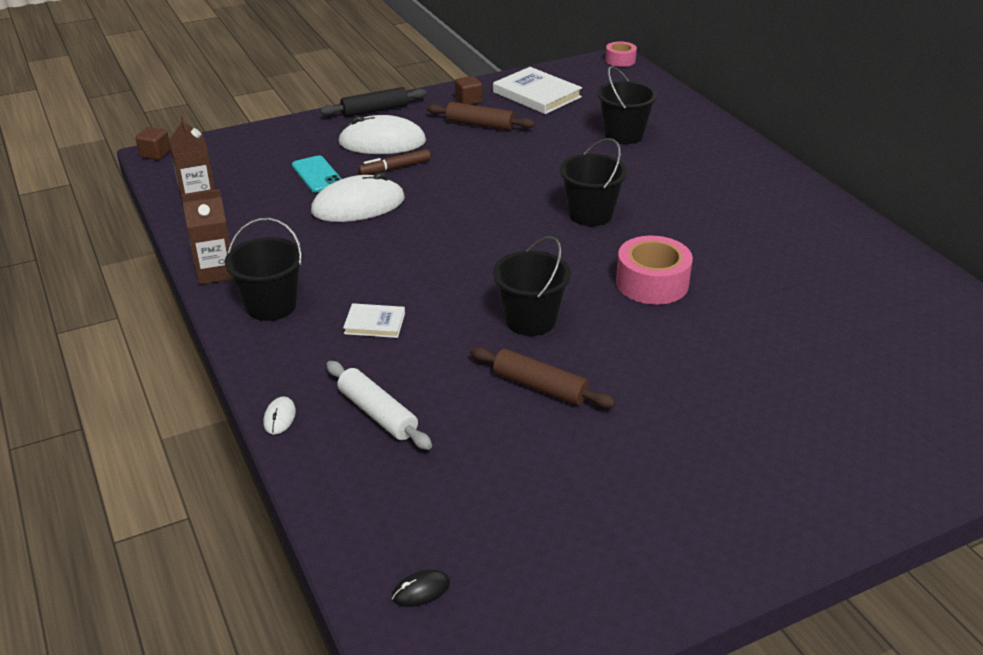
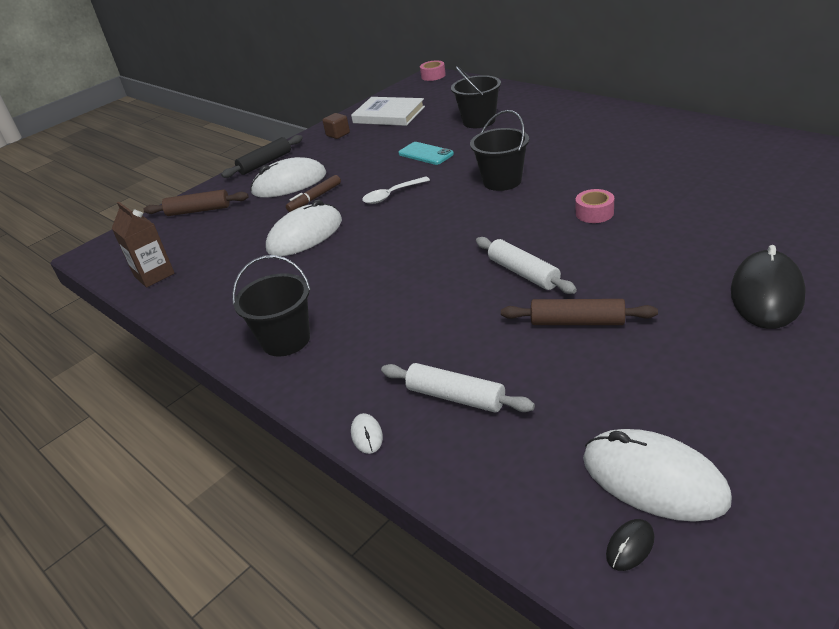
camera: 15 degrees left, 0 degrees up
brown cube [136,127,171,160] -> none
brown carton [181,189,233,285] -> none
turquoise phone [292,155,341,193] -> turquoise phone moved to [398,142,454,165]
white book [343,303,405,338] -> none
brown rolling pin [427,102,535,131] -> brown rolling pin moved to [143,190,249,216]
black bucket [493,236,571,336] -> white rolling pin [476,237,577,294]
pink tape [616,236,693,305] -> pink tape [576,189,614,223], size x0.59
none -> white spoon [362,177,430,204]
none -> white mouse [583,429,732,522]
none -> black mouse [731,245,806,329]

